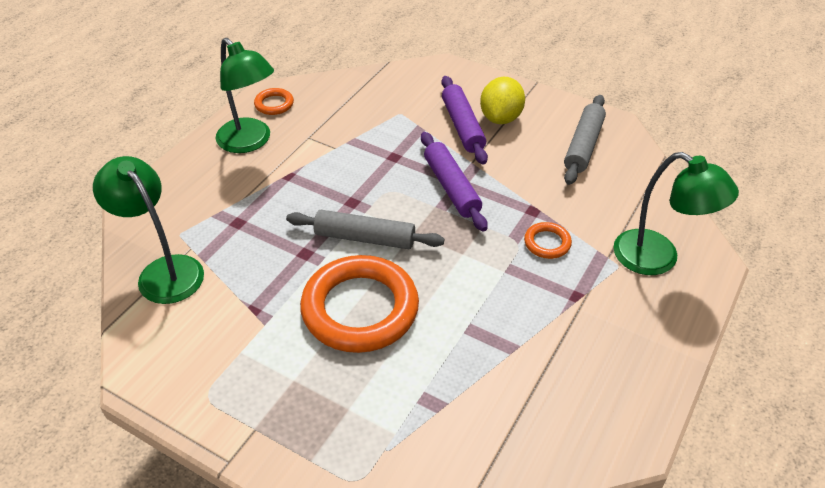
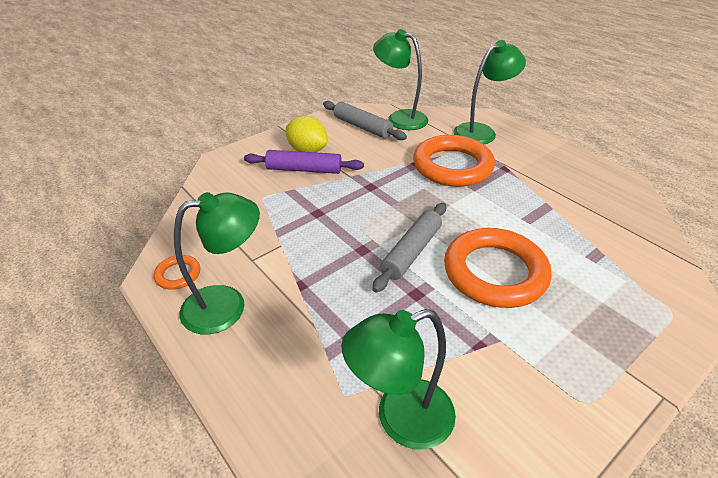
camera: 70 degrees left, 5 degrees down
purple rolling pin [421,132,488,232] -> none
orange ring [524,222,572,259] -> orange ring [413,135,495,187], size x2.31
none -> green lamp [373,29,428,130]

